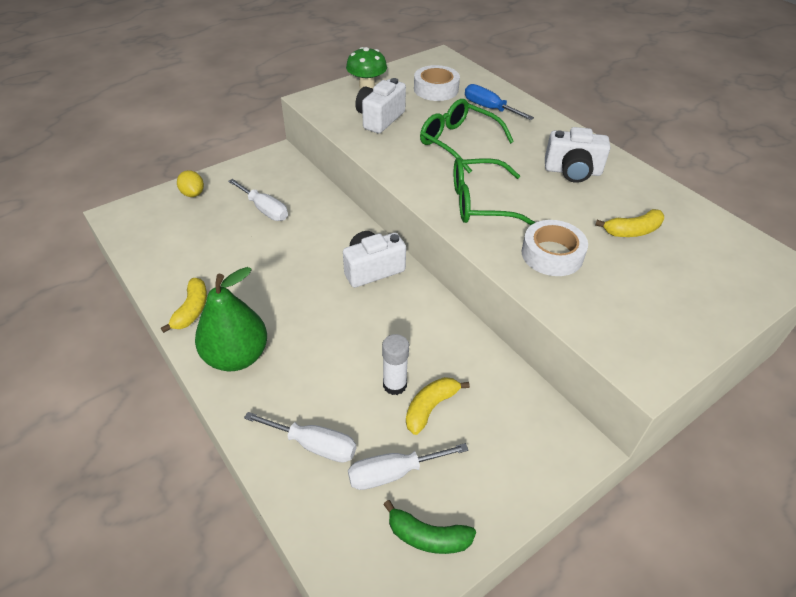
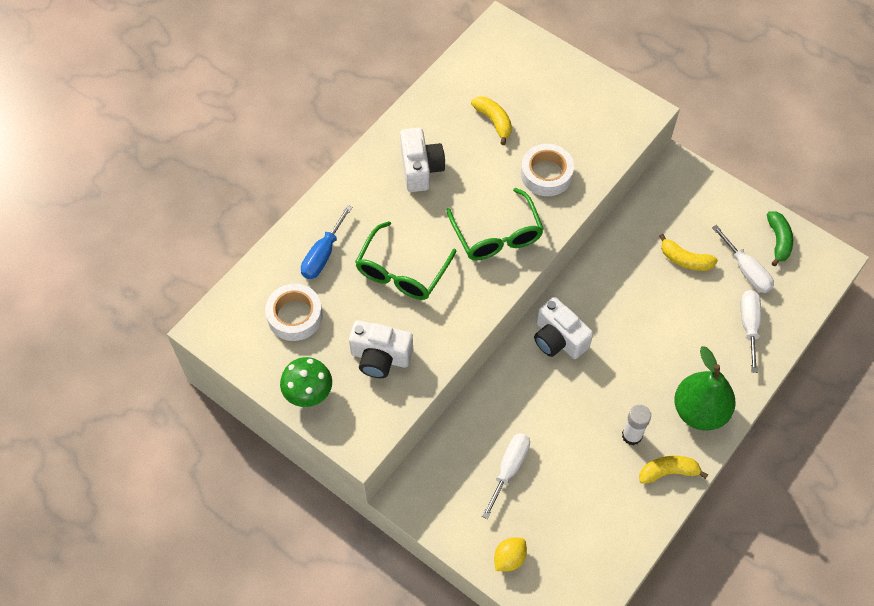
camera: 105 degrees left, 15 degrees up
white glue stick [382,334,409,395] -> white glue stick moved to [622,405,651,445]

